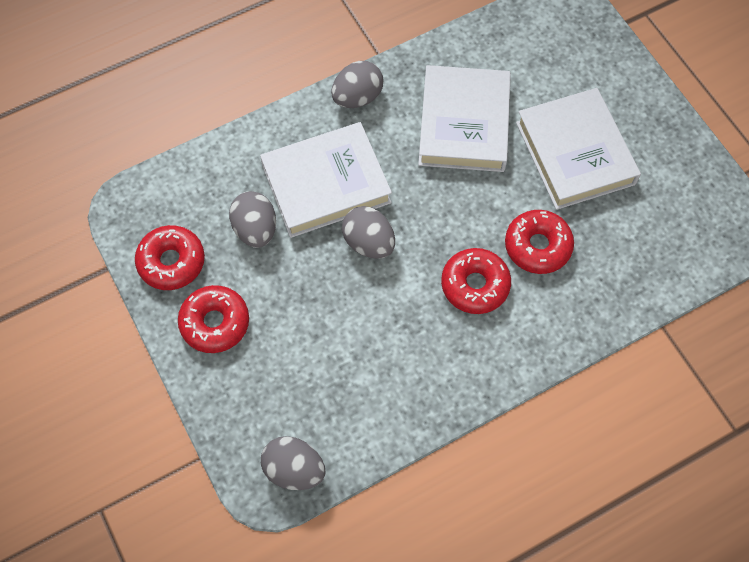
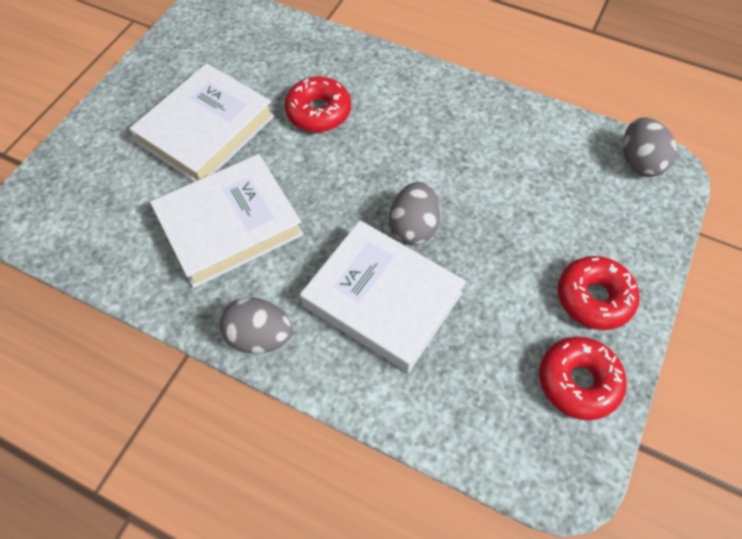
camera: 125 degrees left, 5 degrees down
grey egg [229,191,276,248] -> none
red donut [441,248,511,314] -> none

